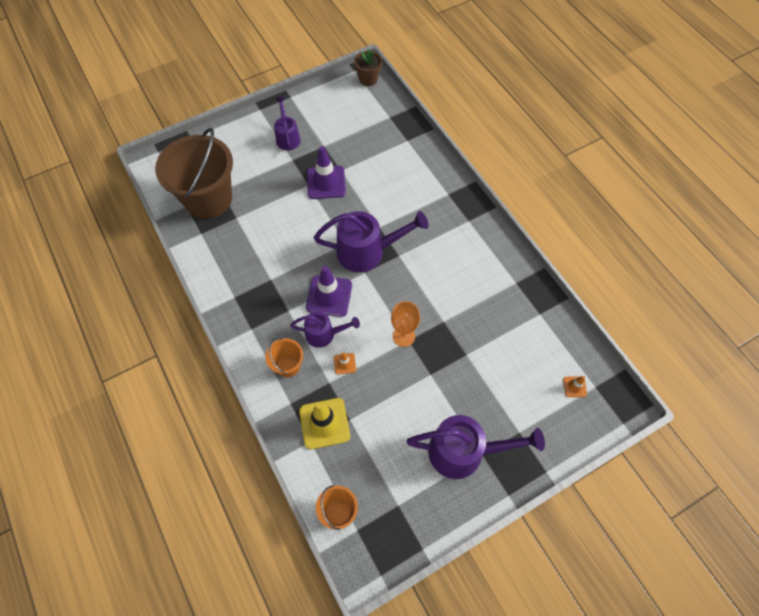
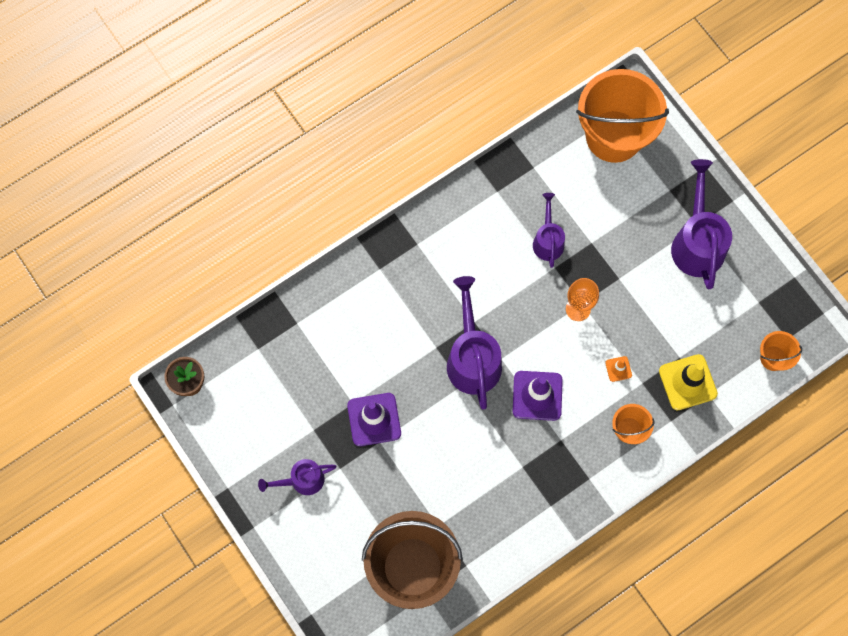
camera: 95 degrees left, 10 degrees up
purple watering can [290,312,360,348] -> purple watering can moved to [533,193,565,268]
orange traffic cone [563,376,587,397] -> orange bucket [576,69,669,163]

